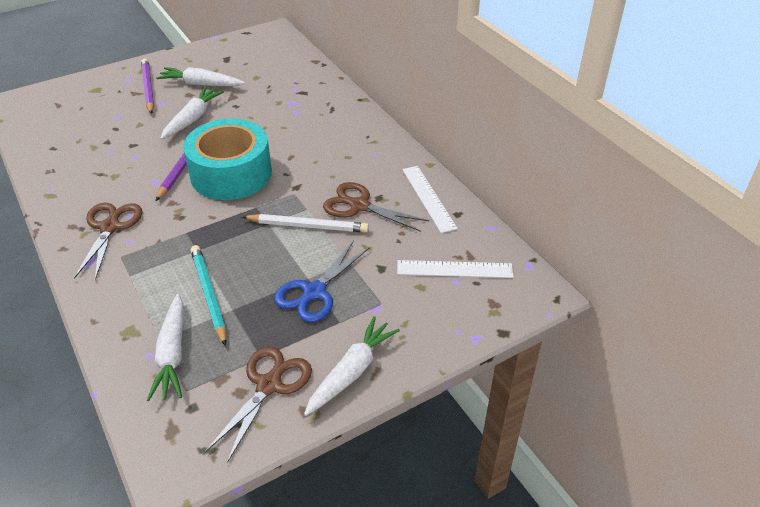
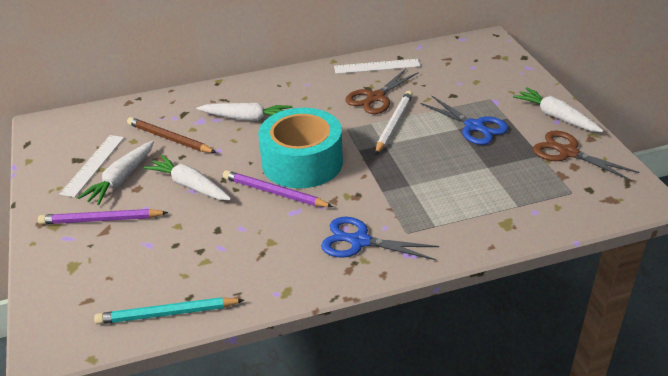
camera: 75 degrees left, 5 degrees down
brown scissors [74,203,142,280] -> blue scissors [321,217,439,260]
white carrot [147,294,183,401] -> white carrot moved to [196,103,292,121]
turquoise pencil [191,245,226,346] -> turquoise pencil moved to [94,297,244,324]
white ruler [397,260,513,278] -> white ruler moved to [60,135,124,197]
none -> brown pencil [127,117,216,153]

